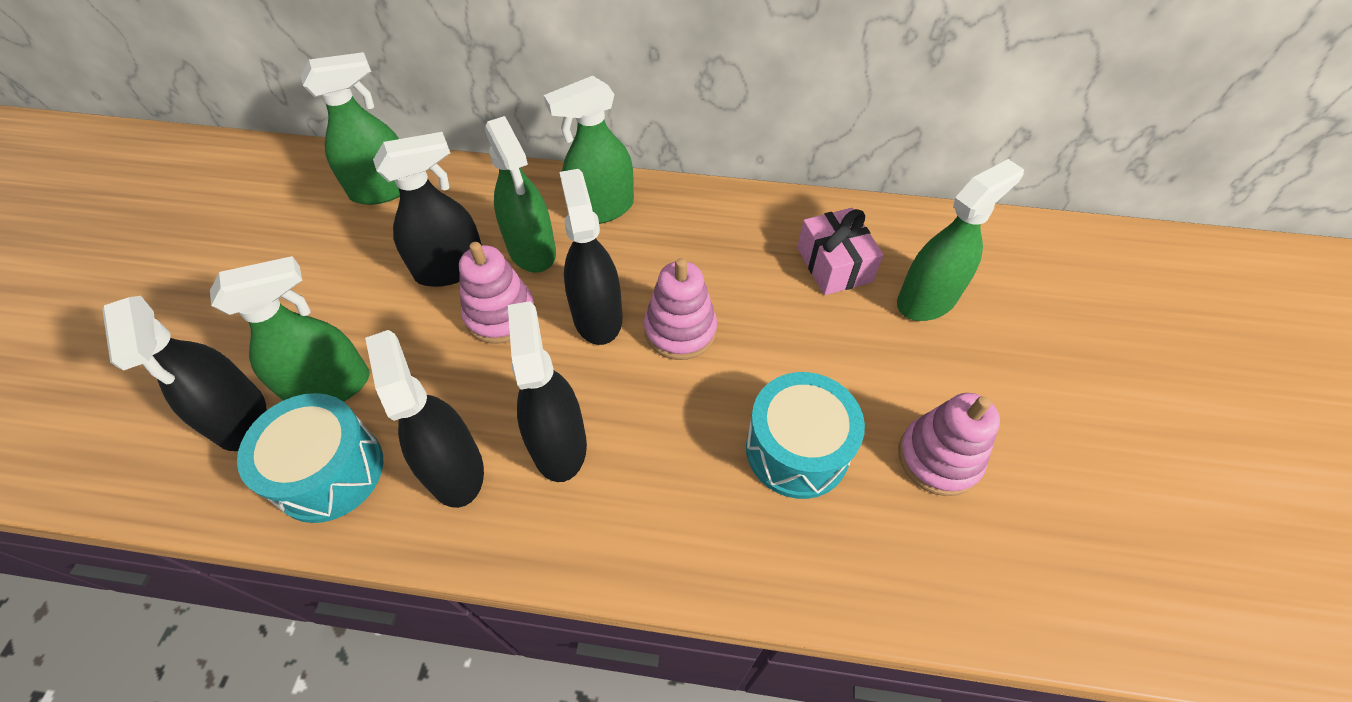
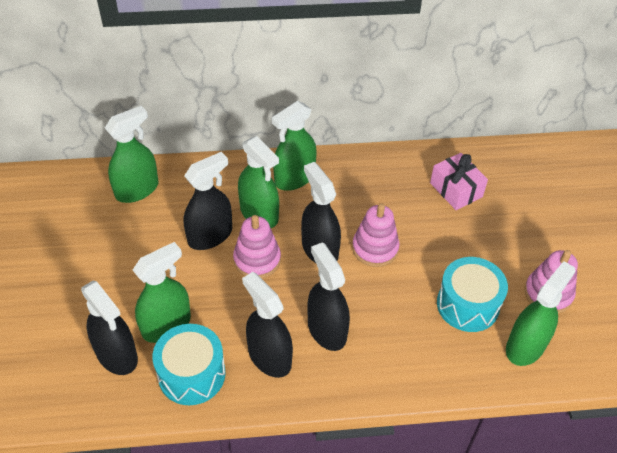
camera: 15 degrees left, 5 degrees down
green spray bottle [897,159,1024,321] -> green spray bottle moved to [506,261,575,366]

